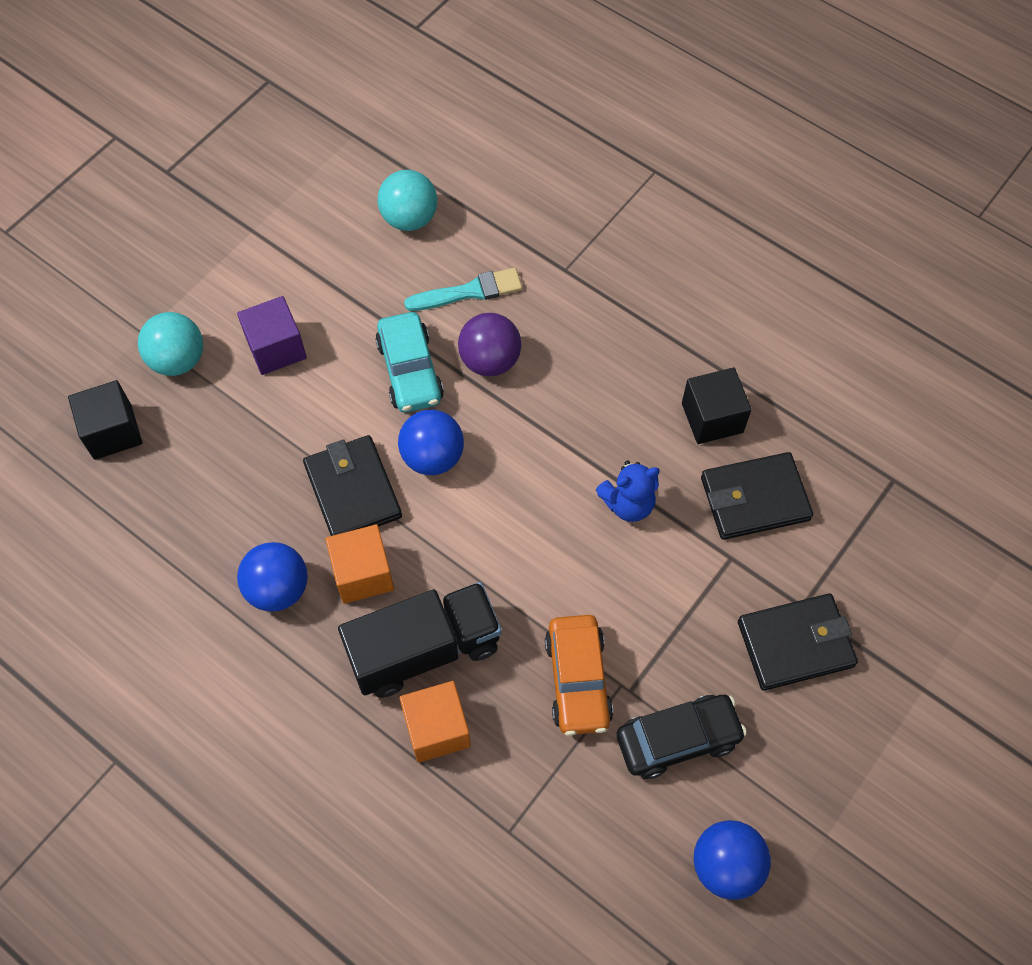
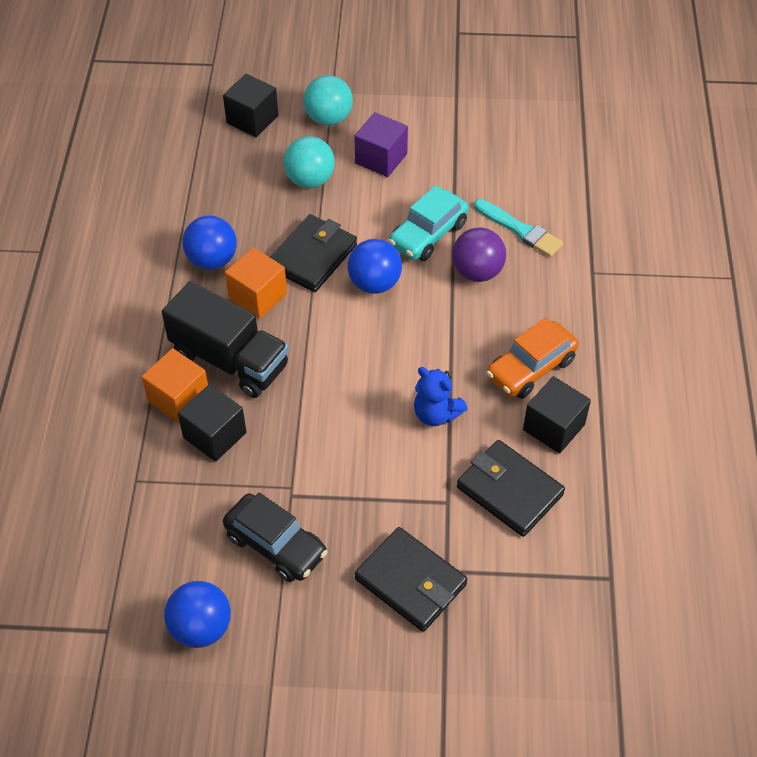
camera: 55 degrees right, 10 degrees down
turquoise ball [378,170,437,231] -> turquoise ball moved to [283,136,335,188]
orange car [545,615,613,736] -> orange car moved to [486,318,579,399]
none -> black cube [178,384,246,462]

